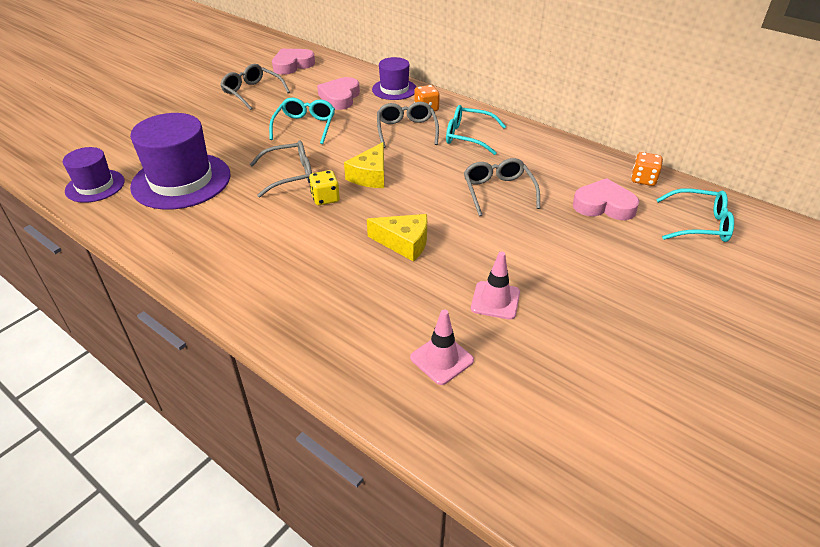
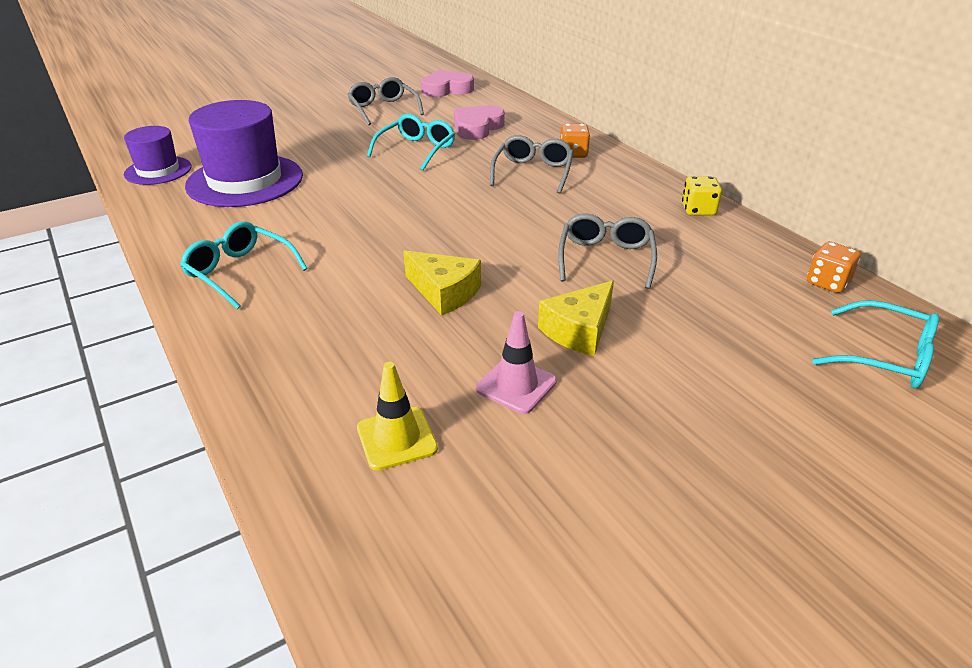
camera: 20 degrees right, 5 degrees down
grey glasses [250,141,312,197] -> none
yellow dice [309,170,340,205] -> yellow dice moved to [682,176,722,216]
yellow cheese [344,142,384,188] -> yellow cheese moved to [538,281,614,356]
purple hat [372,57,416,100] -> none
pink traffic cone [410,309,474,385] -> yellow traffic cone [357,362,438,471]
turquoise glasses [446,105,506,155] -> turquoise glasses moved to [180,222,308,309]
pink heart [573,178,639,220] -> none

